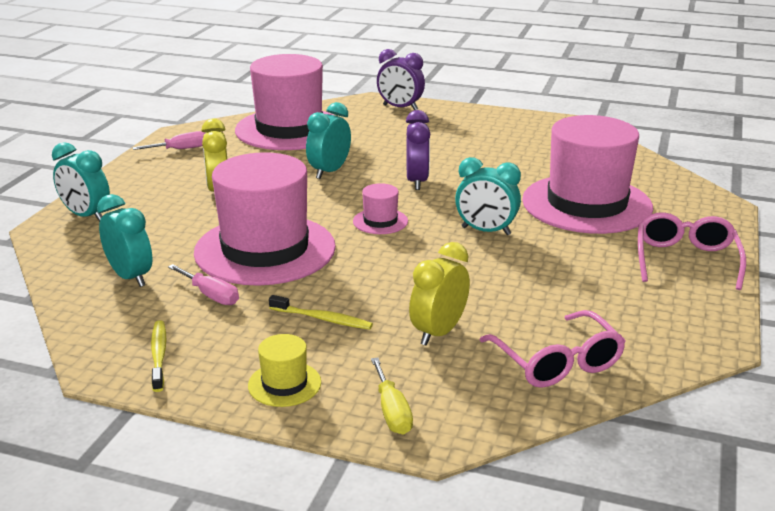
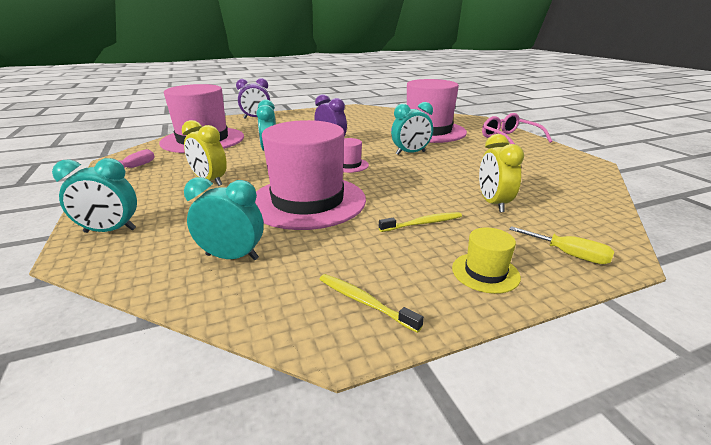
camera: 40 degrees left, 0 degrees up
pink screwdriver [168,264,239,305] -> none
pink glasses [480,310,626,388] -> none

